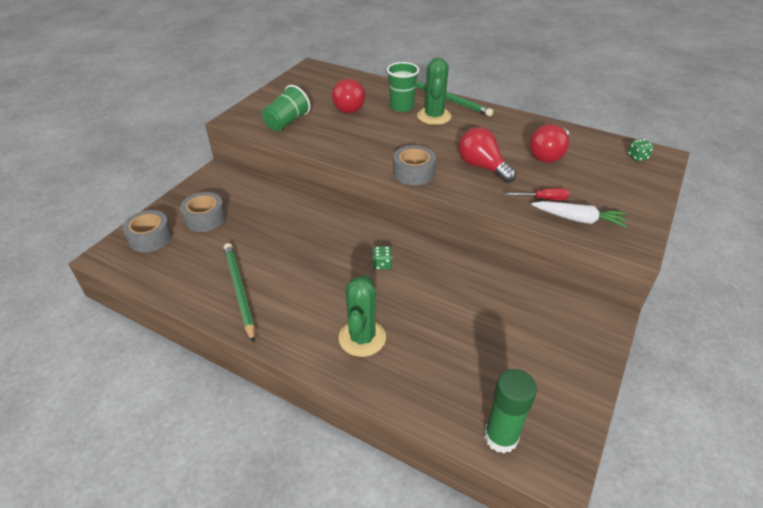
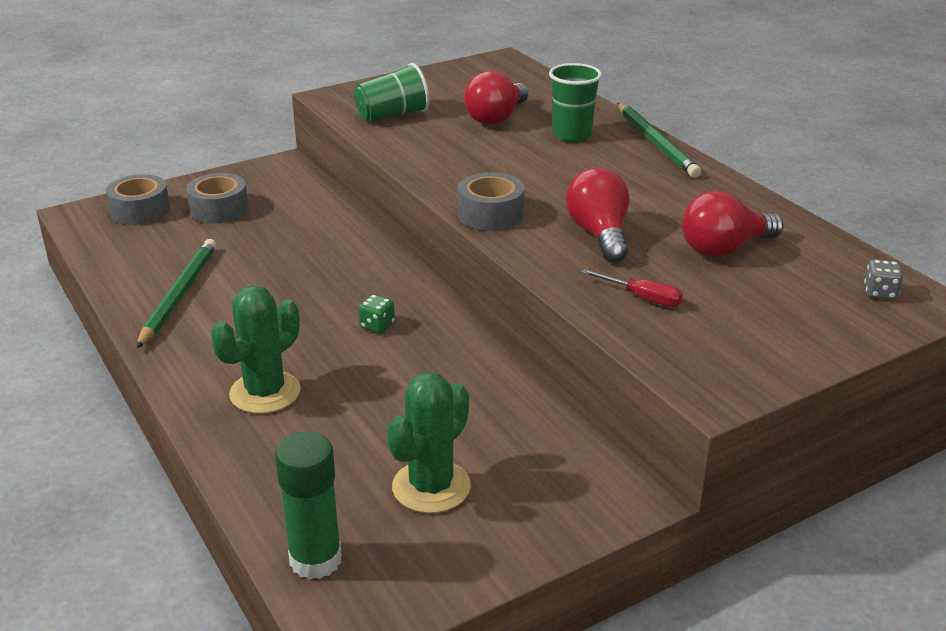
camera: 30 degrees right, 10 degrees down
green cactus [417,58,451,125] -> green cactus moved to [387,372,471,513]
white carrot [531,201,628,228] -> none
green dice [628,139,654,161] -> grey dice [864,260,903,300]

